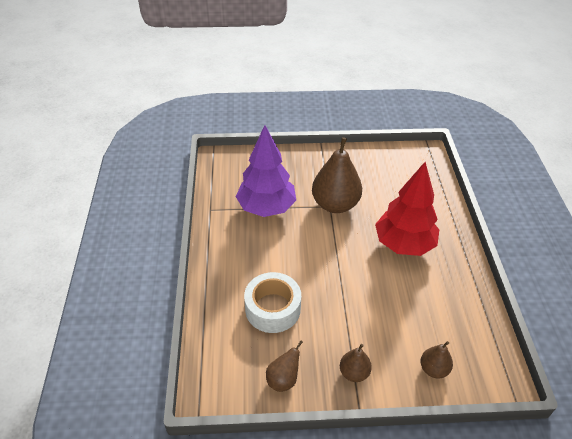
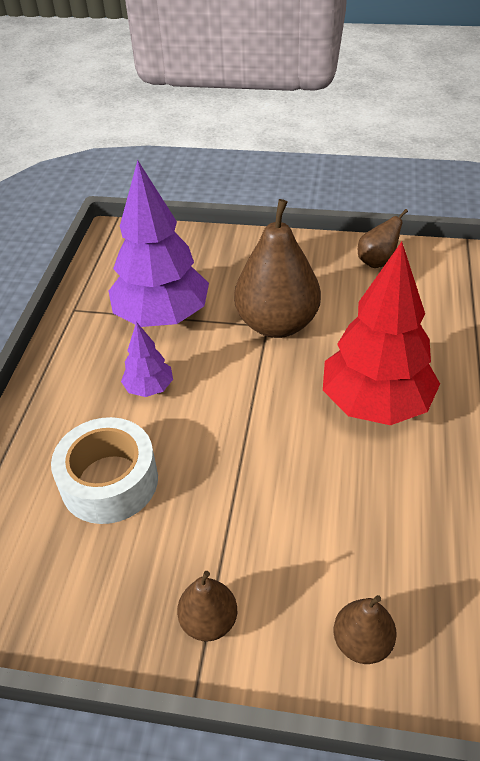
camera: 15 degrees right, 0 degrees up
brown pear [266,340,303,392] -> brown pear moved to [358,209,408,268]
none -> purple tree [121,322,173,397]

